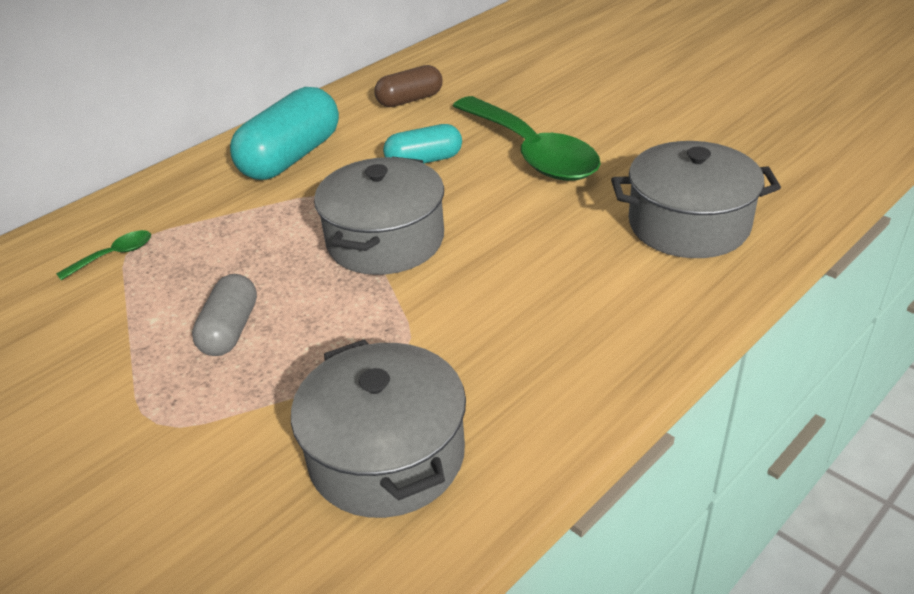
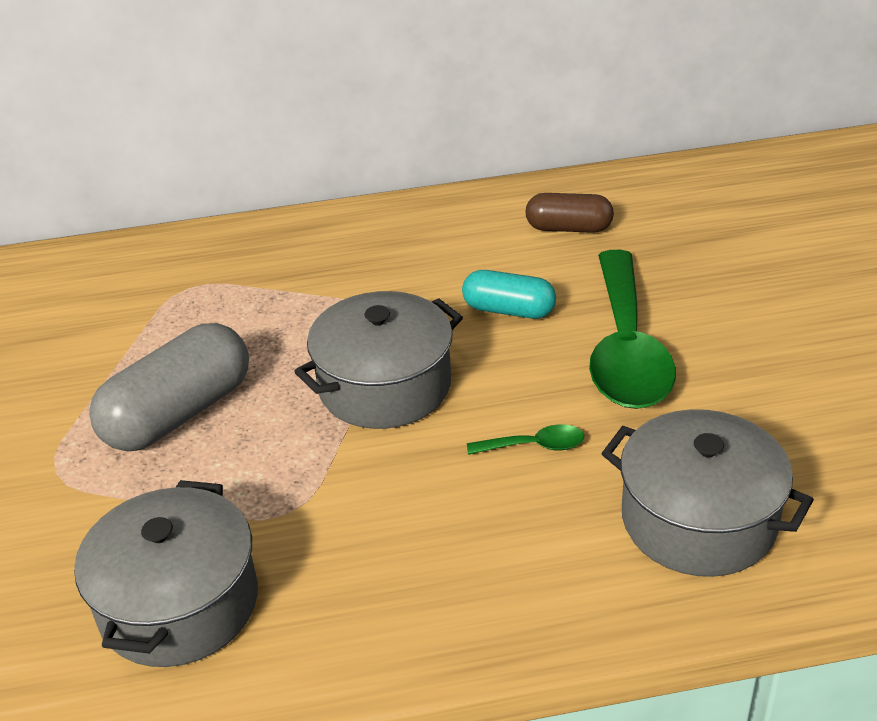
camera: 35 degrees right, 0 degrees up
green spoon [56,230,151,280] -> green spoon moved to [467,424,584,455]
grey capsule [192,274,257,356] -> grey capsule [89,323,249,451], size x1.69
turquoise capsule [230,87,339,180] -> none

